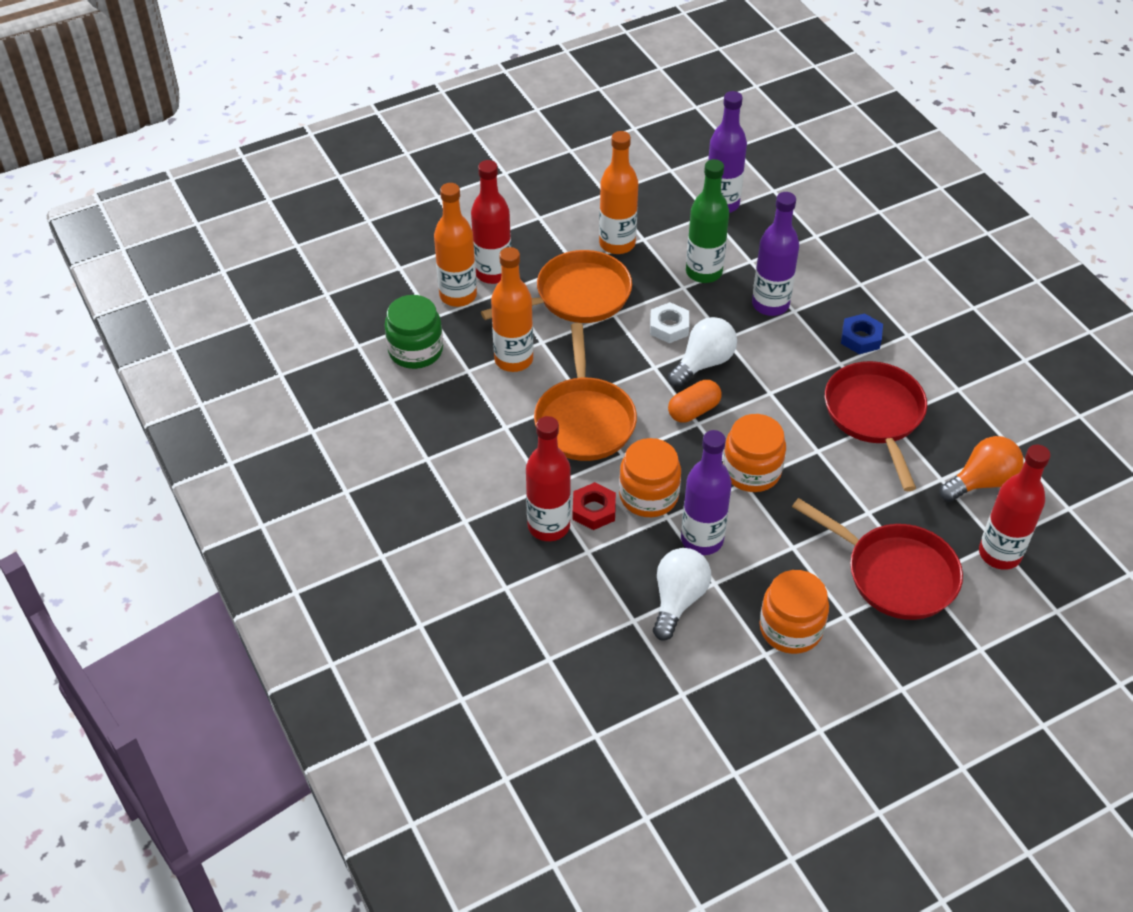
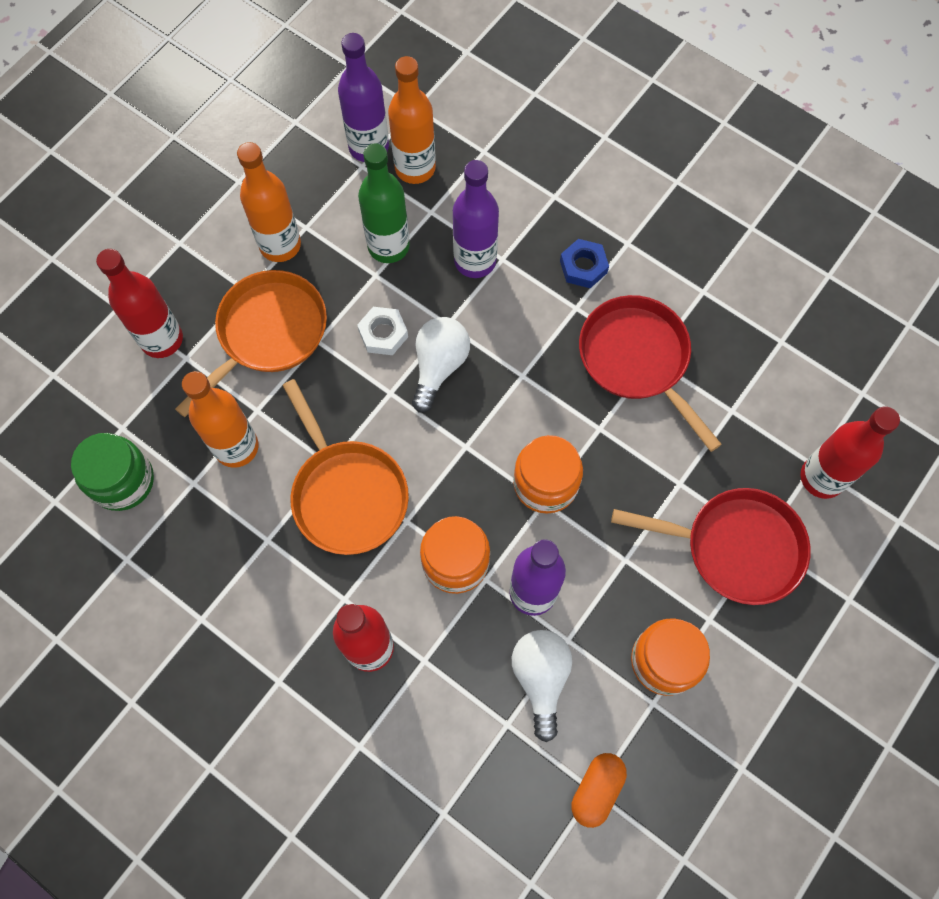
camera: 25 degrees left, 20 degrees up
orange bottle [434,183,477,307] -> orange bottle moved to [388,56,436,184]
red nut [573,482,616,530] -> none
orange capsule [668,380,722,423] -> orange capsule moved to [571,753,627,828]
orange light bulb [939,436,1024,502] -> none

